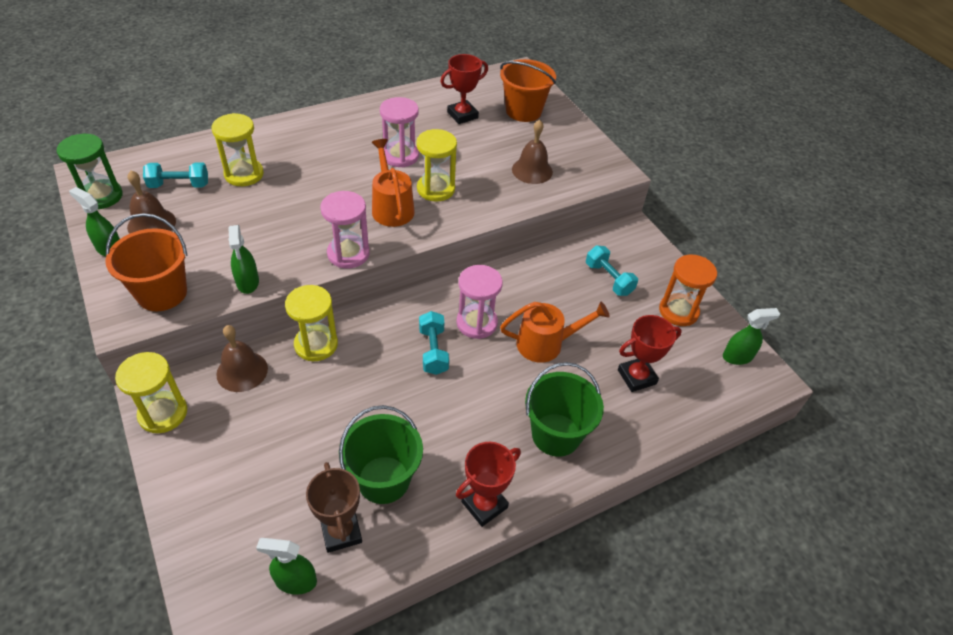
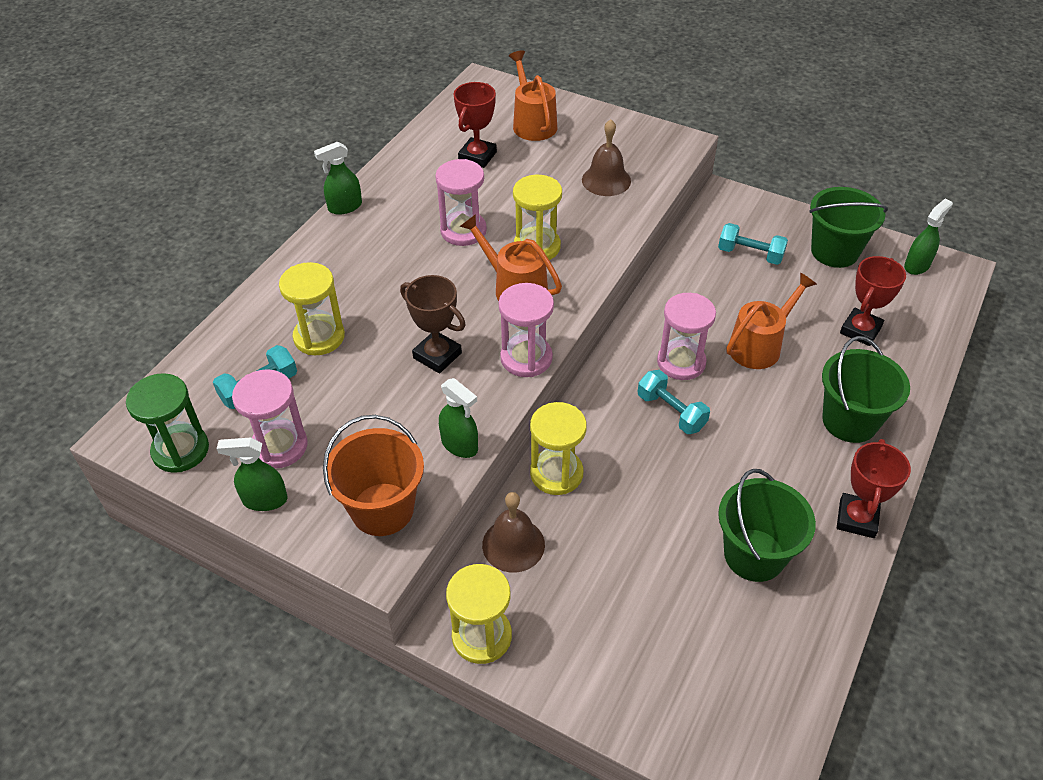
camera: 30 degrees left, 0 degrees up
brown bell [127,171,176,234] -> pink hourglass [232,369,308,468]
green spray bottle [256,538,317,595] -> green spray bottle moved to [314,142,362,215]
brown trophy [306,462,362,553] -> brown trophy moved to [400,275,466,373]
orange bucket [500,59,556,122] -> orange watering can [509,50,557,141]
orange hourglass [659,255,717,326] -> green bucket [809,187,888,268]

